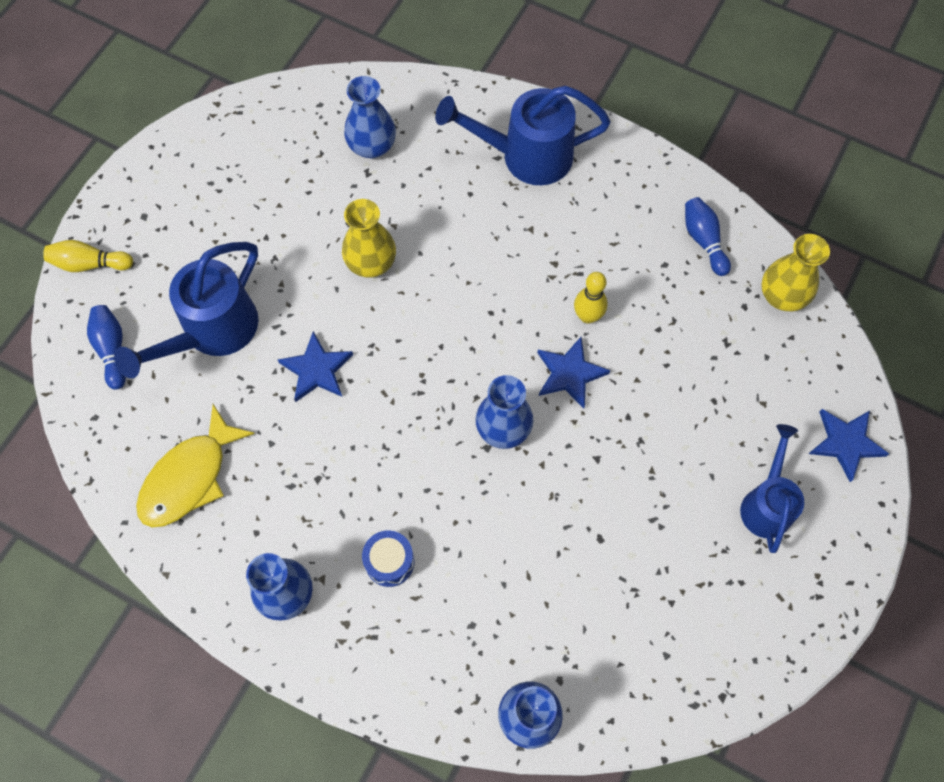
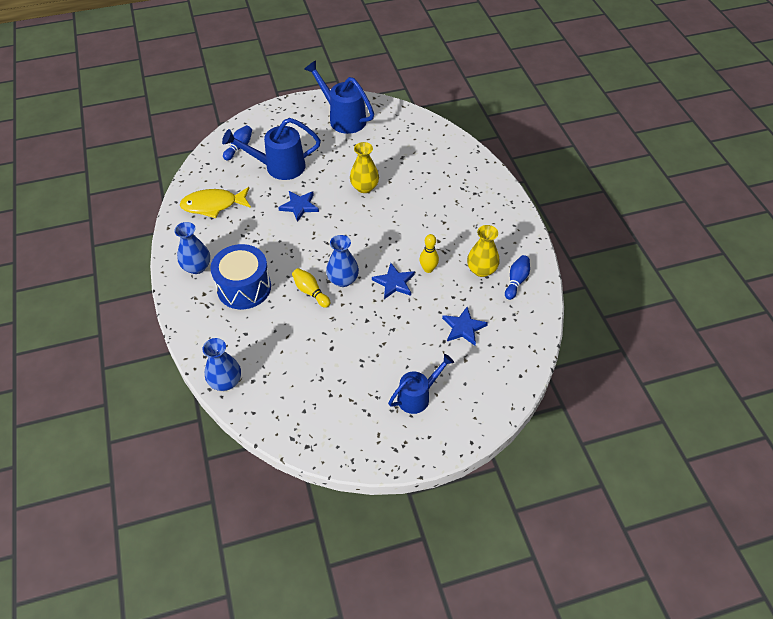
camera: 45 degrees right, 15 degrees down
yellow bowling pin [43,240,133,272] -> yellow bowling pin moved to [292,268,331,308]
blue vase [344,76,396,158] -> none
blue drum [362,531,414,587] -> blue drum [210,244,271,309], size x2.00
blue watering can [435,86,611,185] -> blue watering can moved to [304,60,374,134]
yellow vase [761,234,830,311] -> yellow vase moved to [467,225,499,277]
blue star [809,409,889,482] -> blue star moved to [442,307,488,346]

